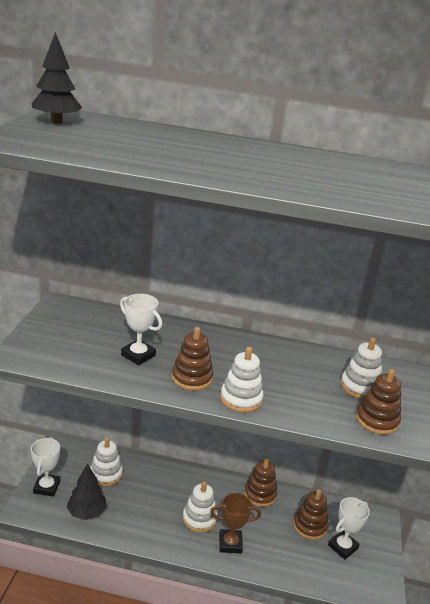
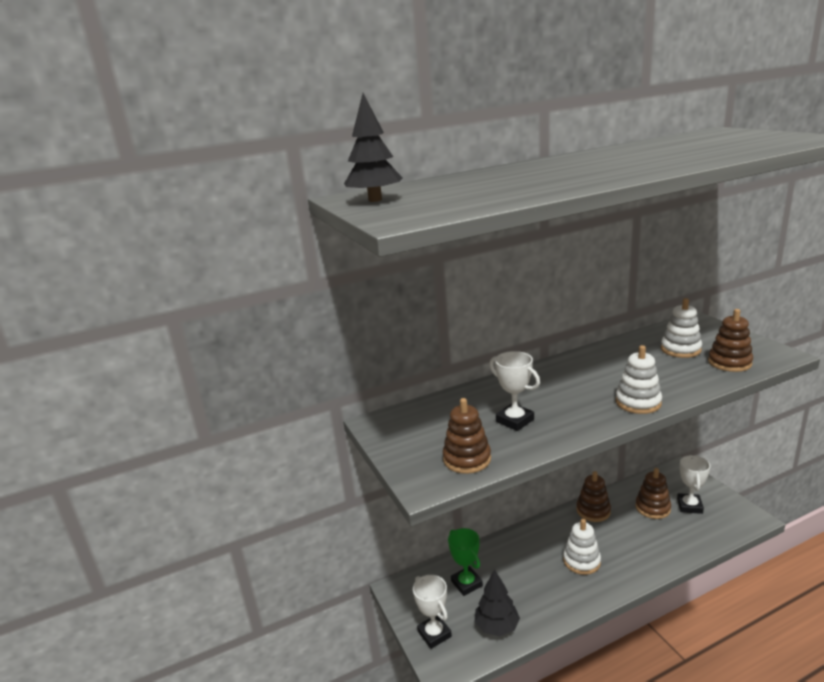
camera: 30 degrees left, 5 degrees down
white stacking toy [90,437,123,486] -> green trophy [448,528,483,596]
white trophy [120,294,162,365] -> white trophy turned 45 degrees clockwise [489,351,540,431]
brown stacking toy [172,327,213,391] -> brown stacking toy moved to [443,398,491,474]
brown trophy [210,493,261,554] -> none

